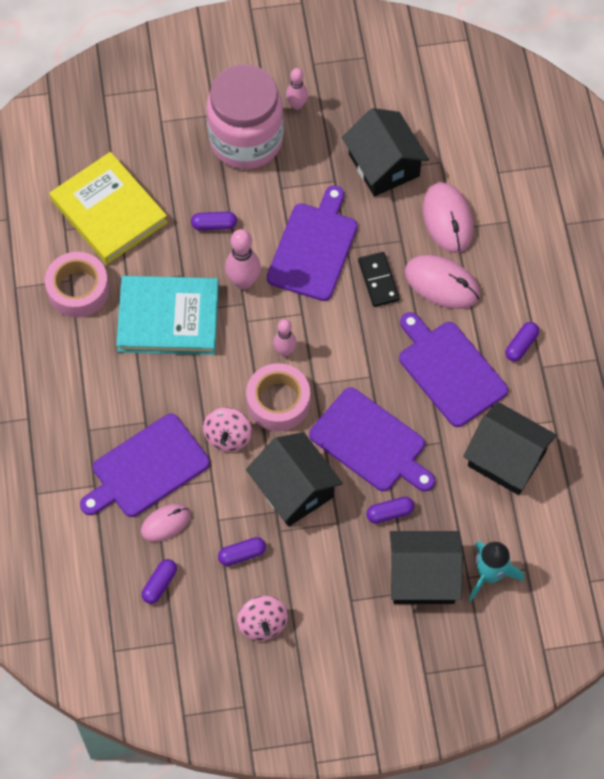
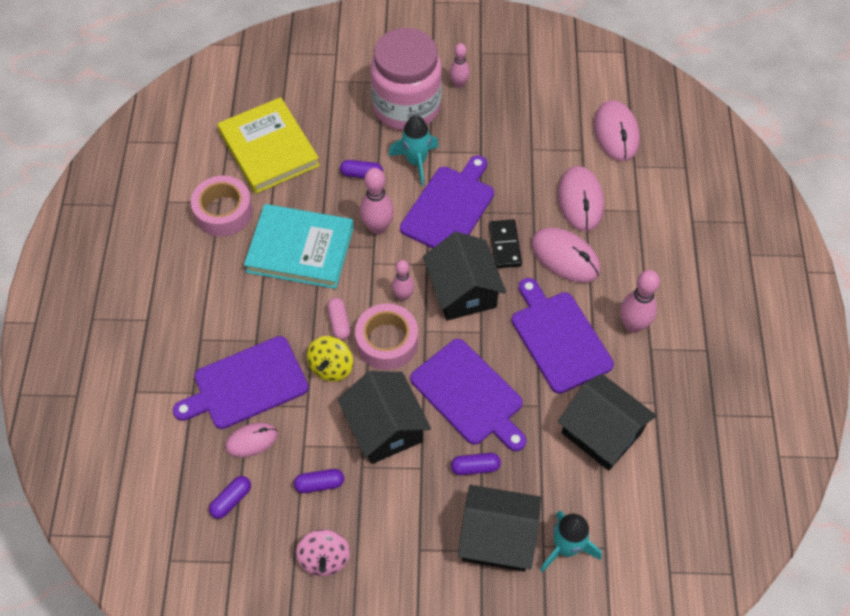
camera: 10 degrees right, 5 degrees down
pink spinning top [203,407,252,452] -> yellow spinning top [307,336,353,382]
black house [342,108,429,196] -> black house moved to [423,232,506,321]
purple capsule [505,322,539,362] -> pink bowling pin [620,270,660,333]
none -> pink capsule [327,298,351,340]
none -> turquoise rocket [388,115,439,186]
none -> pink mouse [594,100,640,161]

